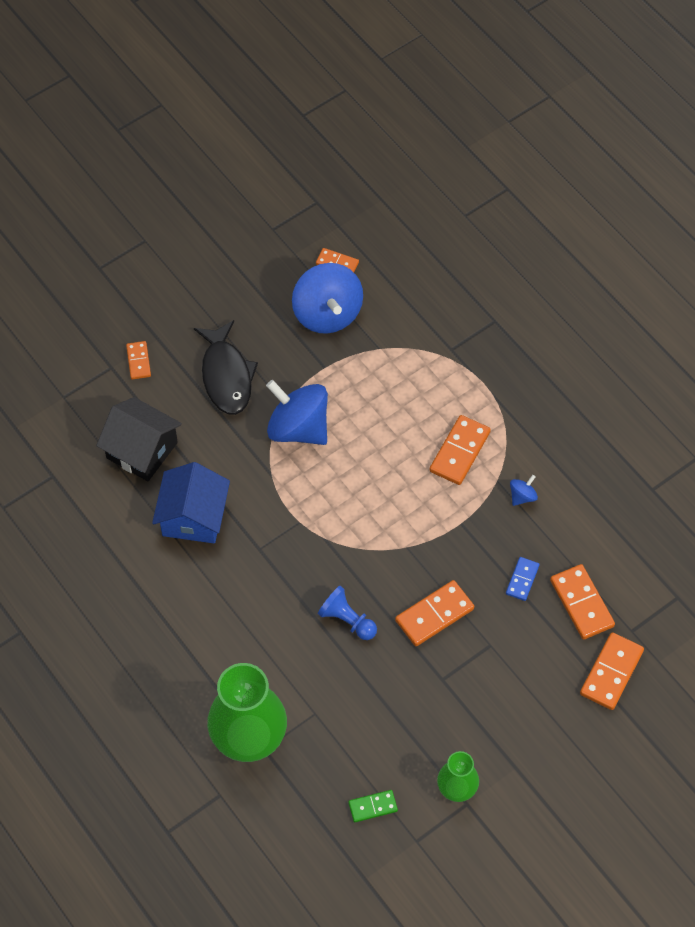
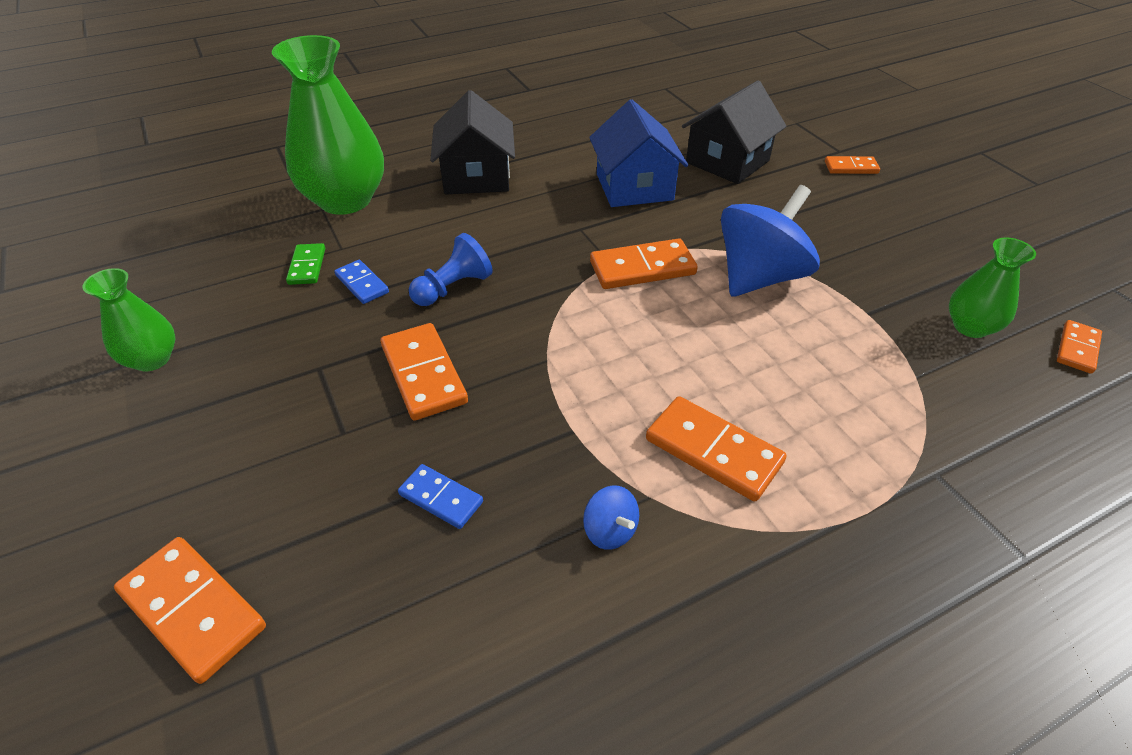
camera: 100 degrees right, 15 degrees down
blue house [152,462,230,543] -> blue house turned 60 degrees clockwise [589,99,688,207]
black fish [194,320,258,415] -> none
blue spinning top [292,263,363,334] -> green vase [949,237,1036,338]
green domino [348,790,398,822] -> green domino moved to [286,243,325,285]
orange domino [550,564,615,640] -> orange domino moved to [590,238,698,289]
none -> blue domino [334,260,389,304]
none -> black house [431,90,515,194]

